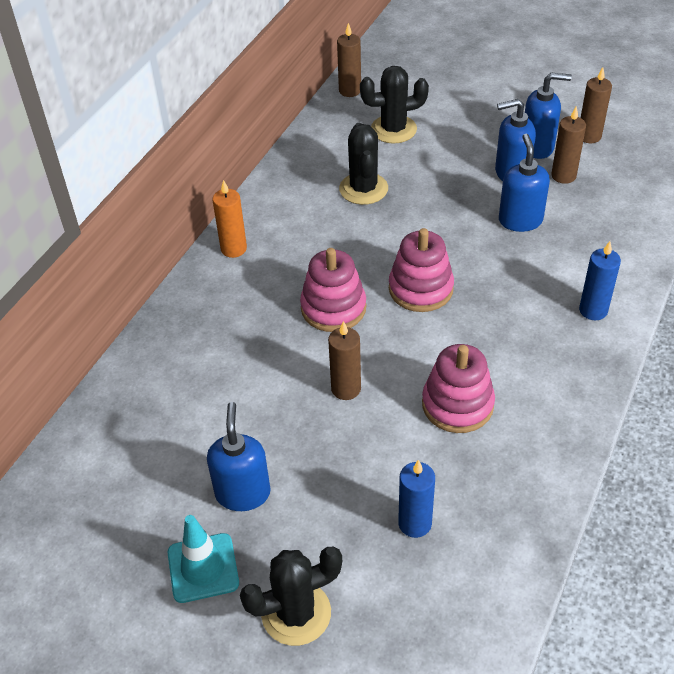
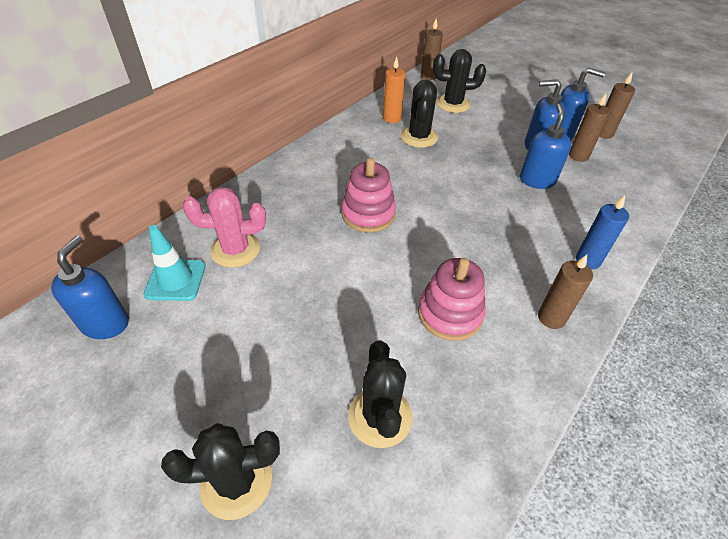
camera: 10 degrees right, 0 degrees up
turquoise traffic cone [168,515,239,603] -> turquoise traffic cone moved to [143,225,206,301]
blue soap dispenser [207,402,271,511] -> blue soap dispenser moved to [51,236,129,339]
orange candle [213,180,247,258] -> orange candle moved to [383,57,405,123]
brown candle [328,321,361,400] -> brown candle moved to [538,255,593,329]
pink stacking toy [389,228,454,312] -> none
blue candle [398,460,435,538] -> black cactus [348,340,413,448]
none -> pink cactus [183,187,266,268]

